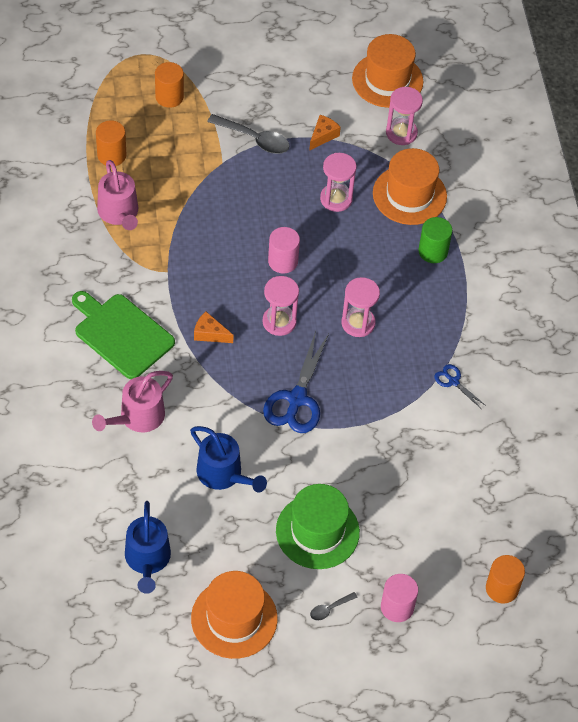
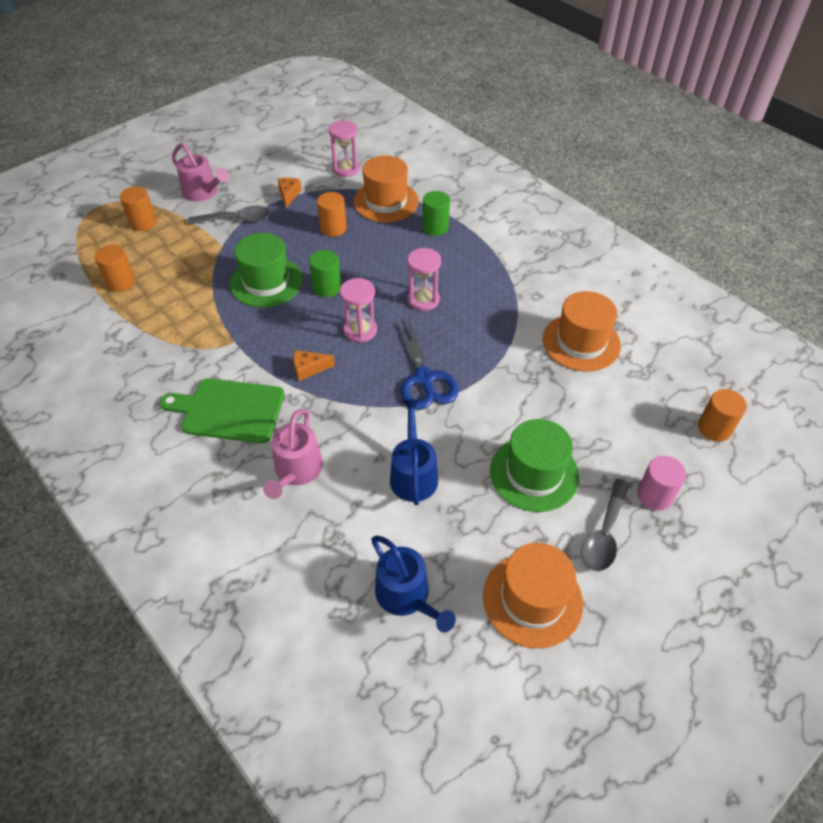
camera: 30 degrees left, 5 degrees down
pink watering can [97,160,138,230] -> pink watering can moved to [172,143,229,202]
blue watering can [190,426,267,493] -> blue watering can turned 105 degrees counterclockwise [390,399,438,505]
pink cylinder [268,227,300,273] -> green cylinder [309,250,341,297]
grey spoon [310,592,358,620] -> grey spoon [581,479,630,571], size x1.97
pink hourglass [320,153,357,212] -> orange cylinder [317,192,347,237]
orange hat [352,34,423,108] -> orange hat moved to [543,291,621,372]
blue scissors [434,364,485,408] -> none
none -> green hat [230,233,303,307]

